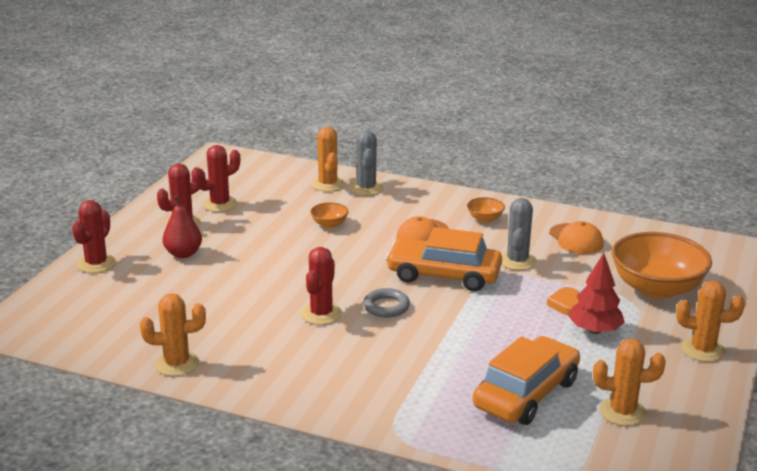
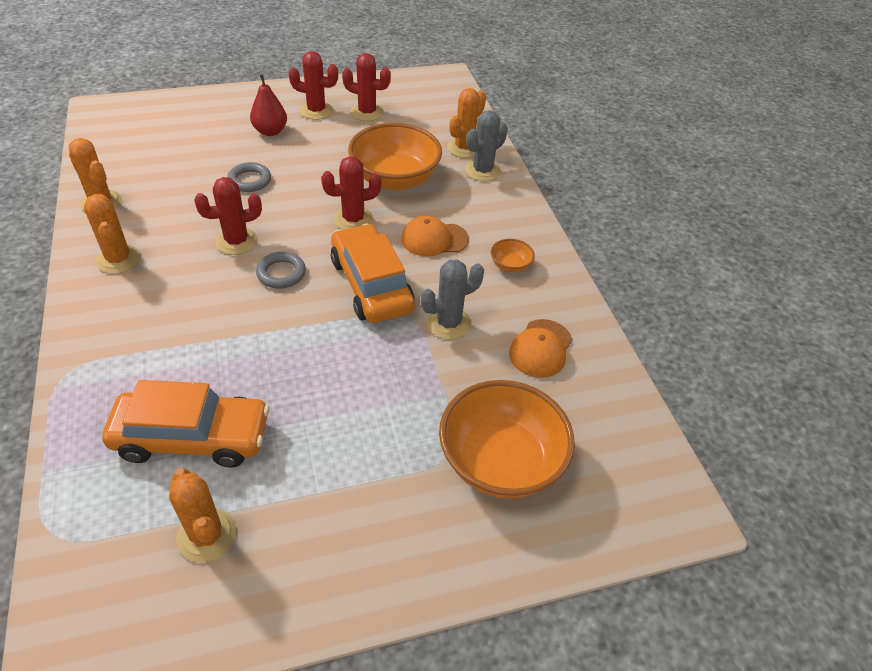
camera: 50 degrees right, 20 degrees up
red cactus [72,200,116,273] -> red cactus moved to [321,156,382,230]
orange bowl [310,202,348,228] -> orange bowl [348,123,442,191], size x2.33
orange heart [547,287,579,316] -> none
red tree [568,253,625,334] -> none
orange cactus [676,281,745,362] -> orange cactus moved to [84,194,141,274]
none -> grey ring [227,162,271,192]

